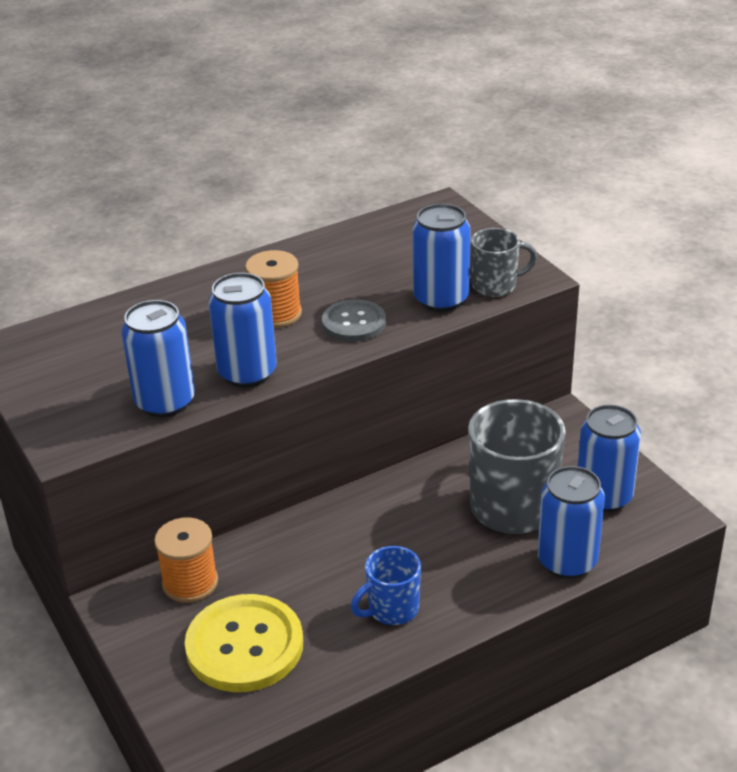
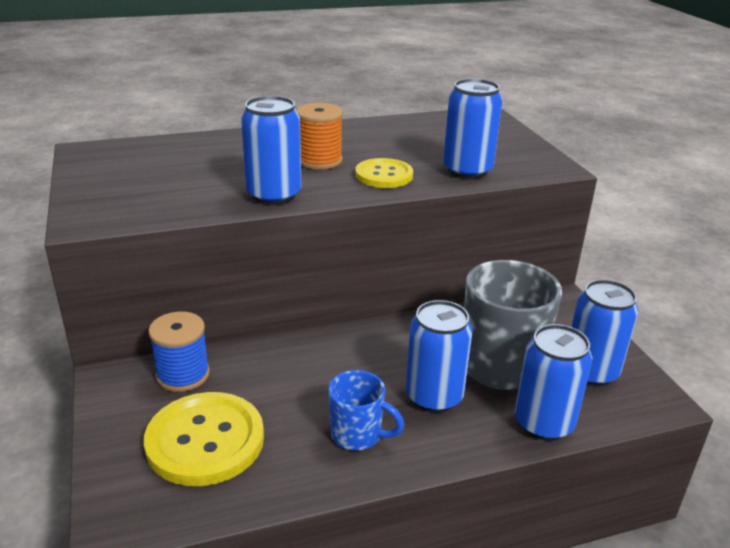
camera: 10 degrees right, 5 degrees down
blue can [122,300,195,417] -> blue can moved to [406,300,473,413]
orange spool [154,518,218,603] -> blue spool [148,312,210,392]
grey button [322,299,386,342] -> yellow button [355,158,413,188]
blue mug [351,546,421,625] -> blue mug turned 135 degrees counterclockwise [328,370,405,451]
grey mug [471,228,537,297] -> none

